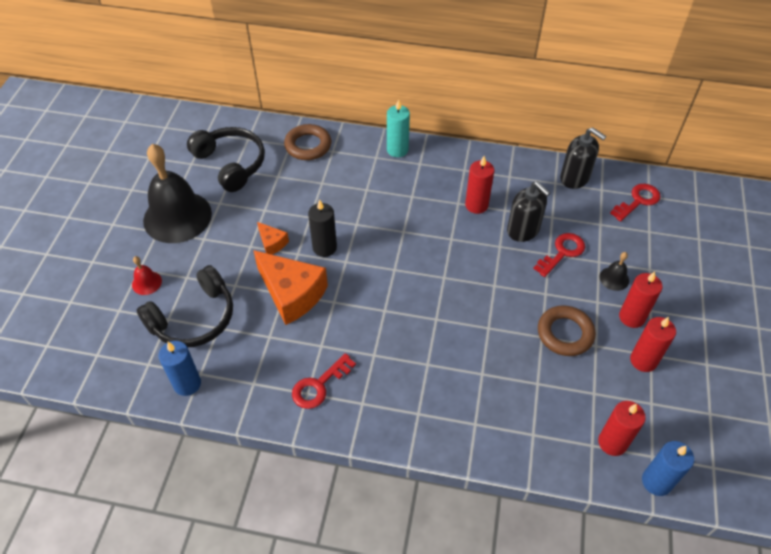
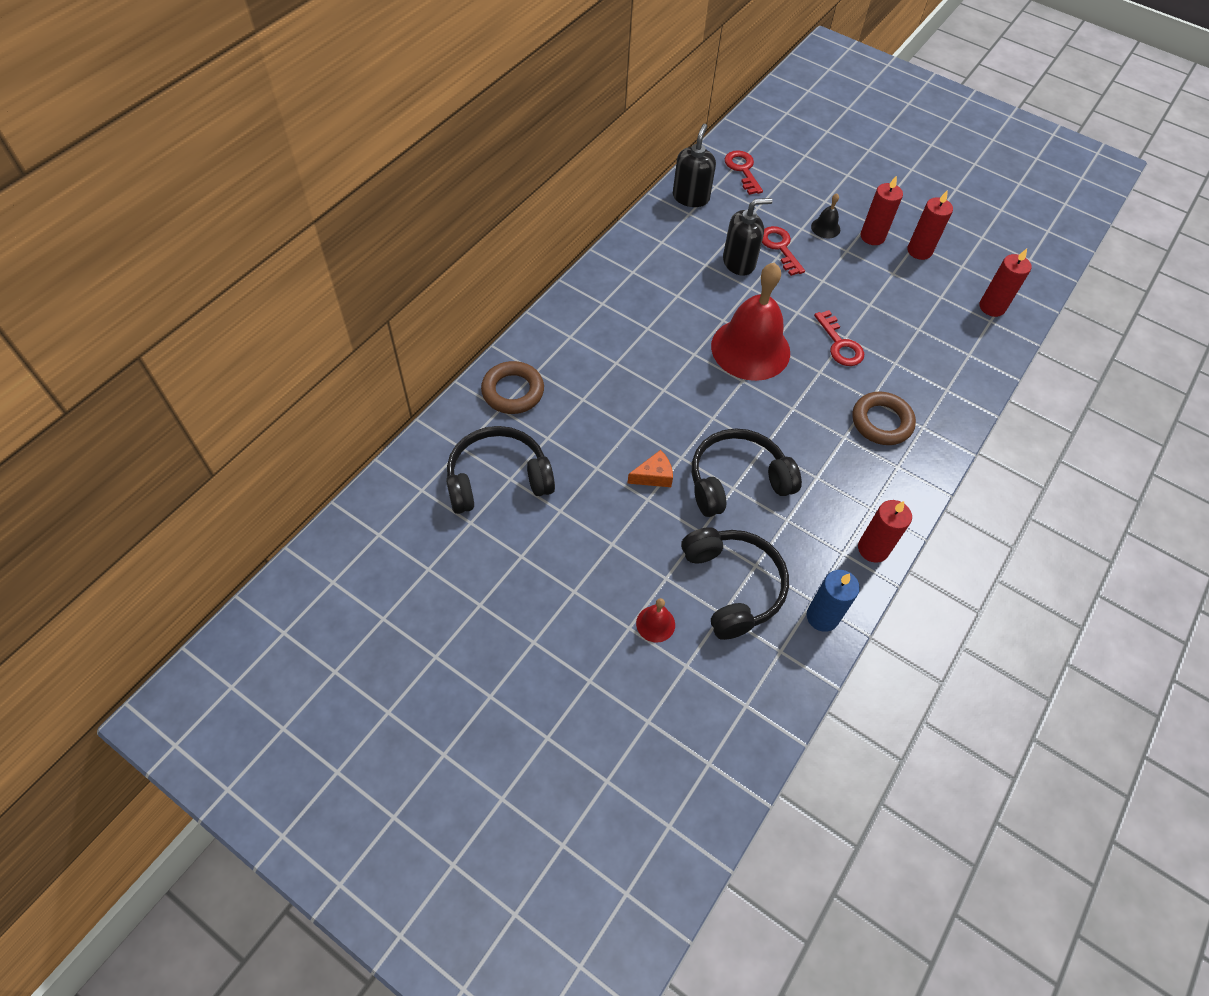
camera: 70 degrees left, 5 degrees up
black bell [143,144,212,243] -> none
orange cheese [253,250,328,325] -> black headphones [692,428,802,517]
red key [292,353,356,409] -> red key moved to [814,310,864,366]
black candle [308,199,337,257] -> none
turquoise candle [387,99,410,157] -> none
red candle [465,156,494,214] -> red candle moved to [858,500,912,563]
brown ring [538,305,596,356] -> brown ring moved to [852,392,916,445]
black soap dispenser [560,127,606,189] -> black soap dispenser turned 45 degrees counterclockwise [673,124,716,207]
blue candle [642,441,694,496] -> none
none -> red bell [711,262,790,381]

